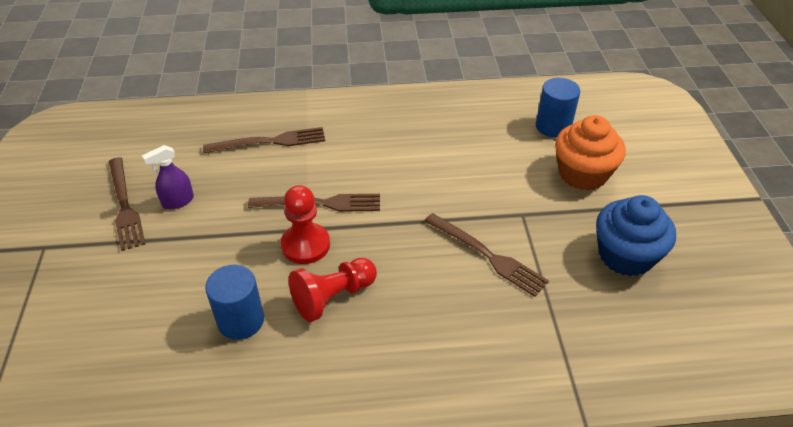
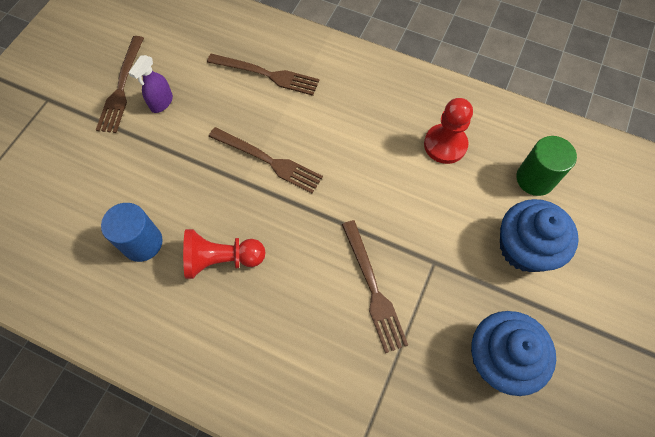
camera: 30 degrees right, 20 degrees up
purple spray bottle [142,145,194,209] -> purple spray bottle turned 60 degrees counterclockwise [129,55,173,113]
red pawn [281,185,330,264] -> red pawn moved to [424,98,473,164]
blue cylinder [536,78,580,138] -> green cylinder [516,136,577,196]
orange cupcake [555,115,626,191] -> blue cupcake [500,199,579,272]

